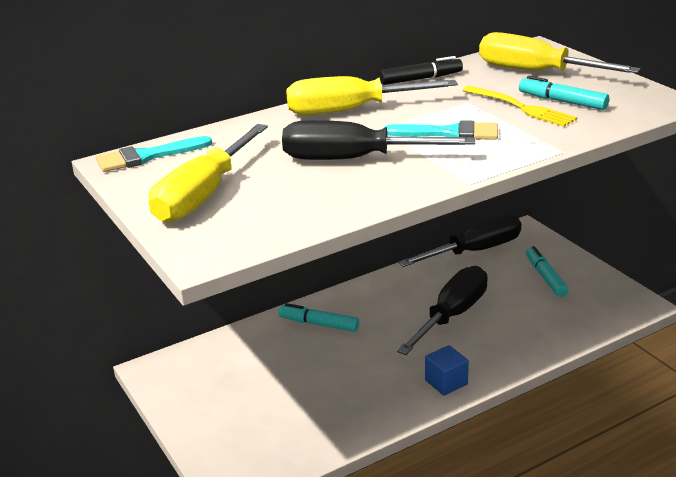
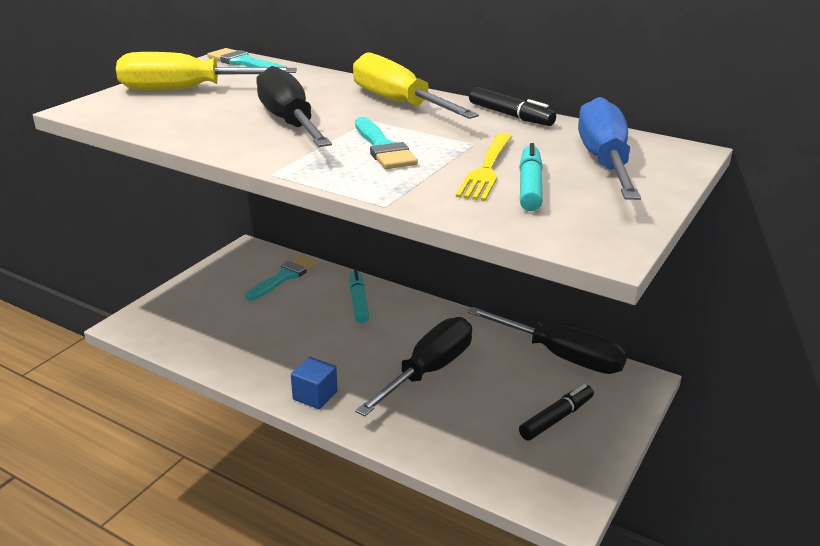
camera: 60 degrees right, 0 degrees up
black screwdriver [397,266,488,355] -> black screwdriver turned 60 degrees counterclockwise [355,317,472,416]
yellow screwdriver [479,32,641,73] -> blue screwdriver [578,97,641,200]
turquoise marker [526,246,569,297] -> black marker [519,384,594,440]
none -> turquoise brush [245,255,318,301]

